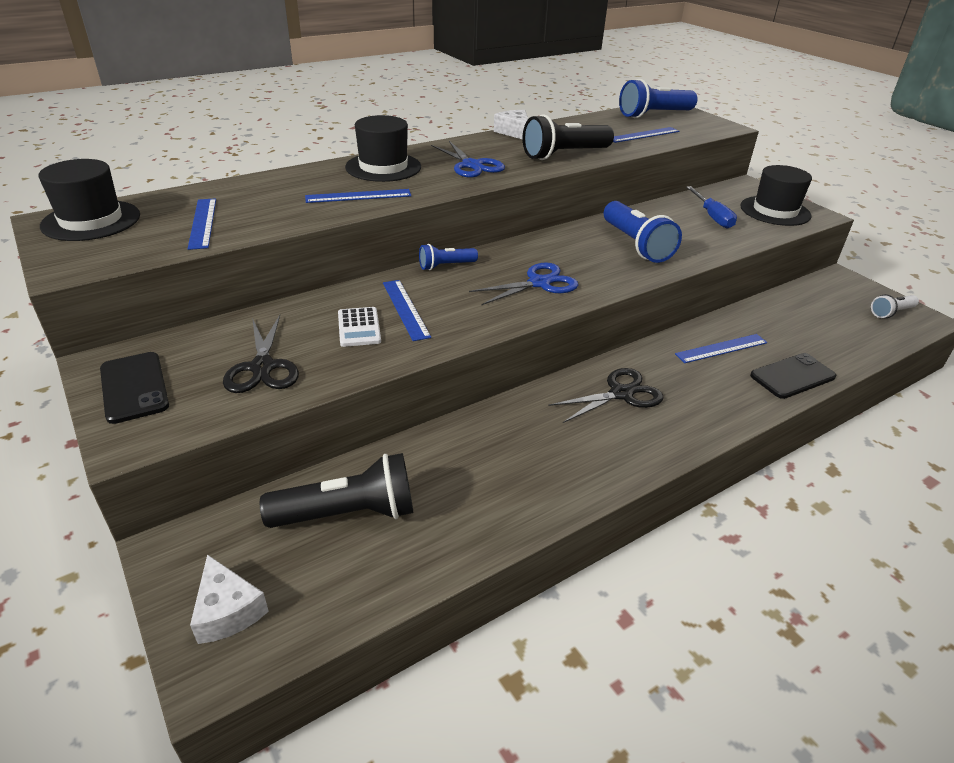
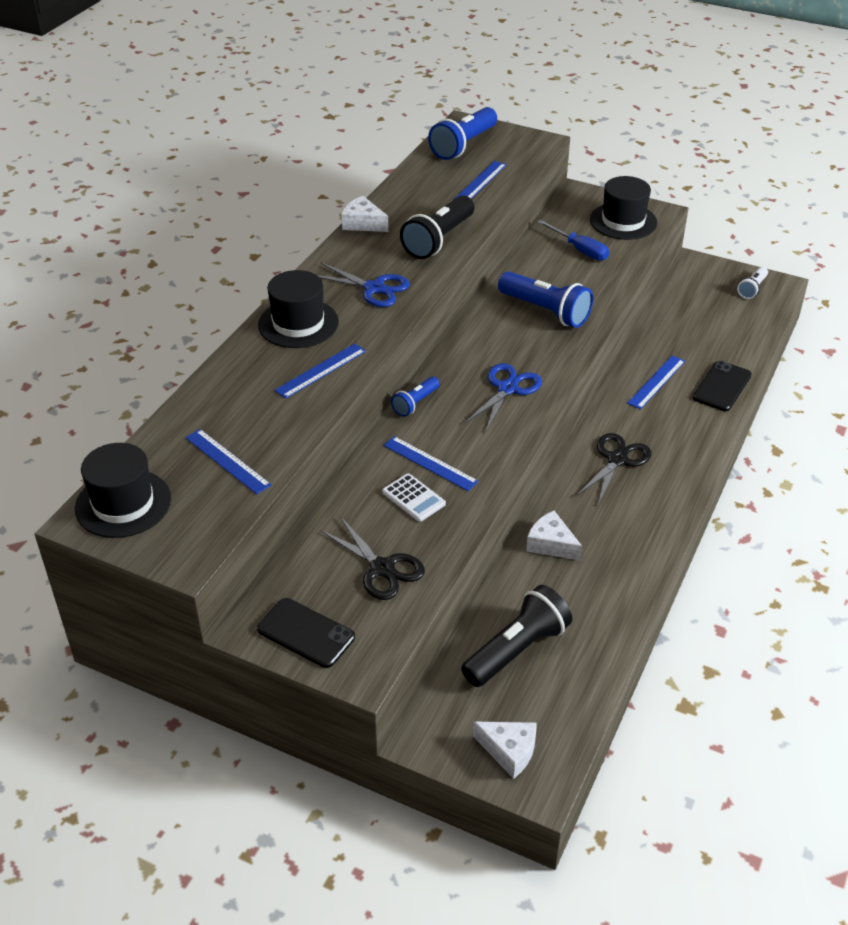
camera: 30 degrees left, 5 degrees up
none -> white cheese [526,511,582,561]

